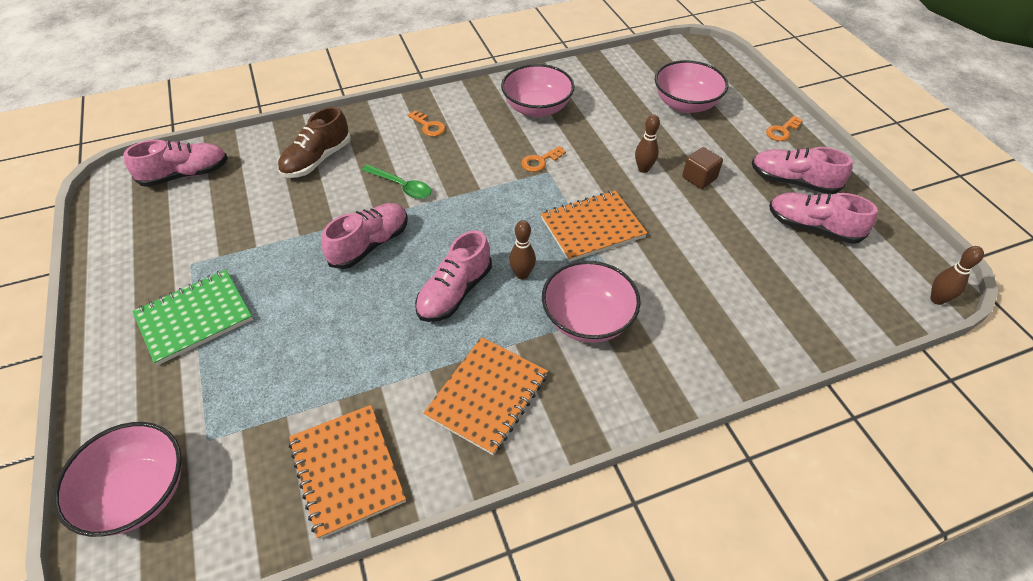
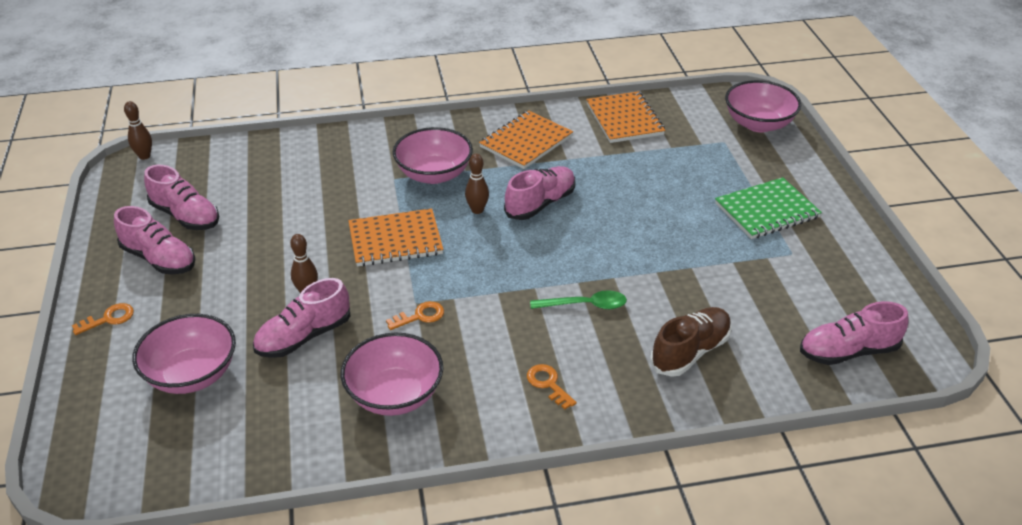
camera: 170 degrees left, 10 degrees down
pink shoe [322,203,408,269] -> pink shoe moved to [253,278,350,358]
green spoon [362,164,431,199] -> green spoon turned 135 degrees clockwise [530,290,627,309]
brown cube [682,147,723,189] -> none

